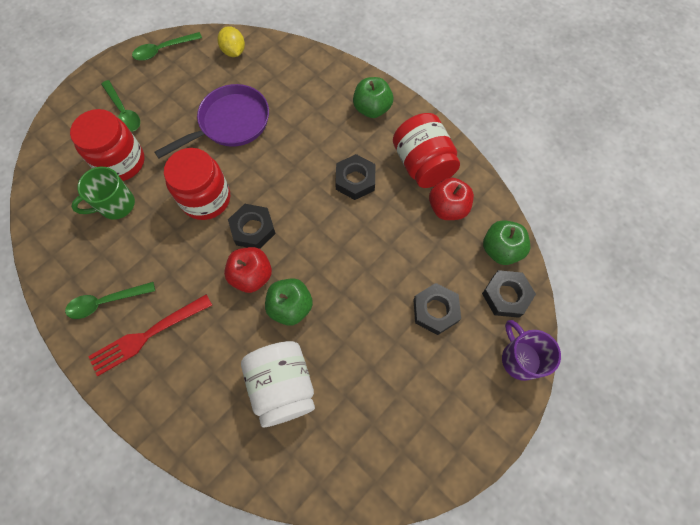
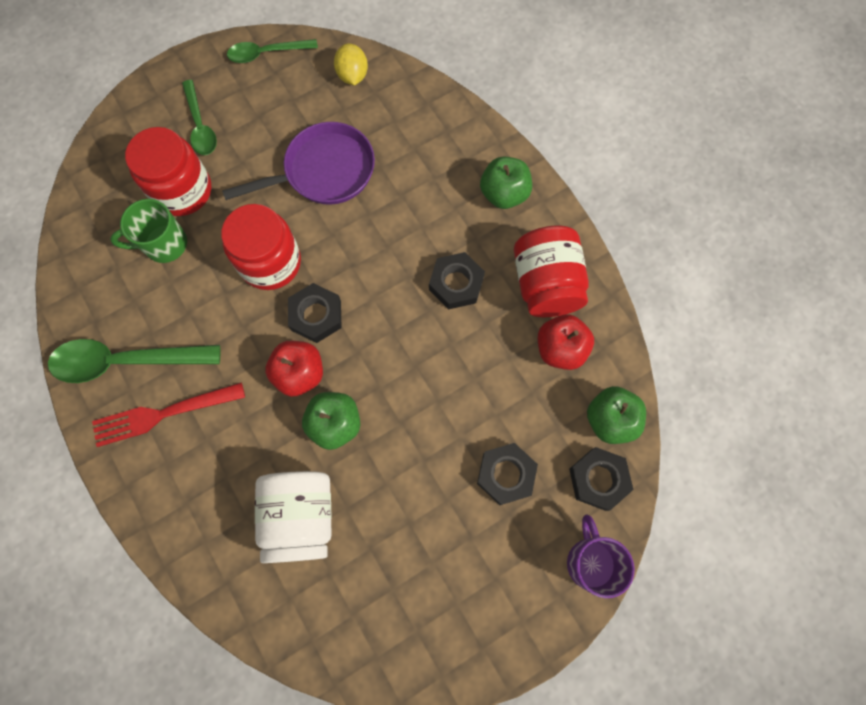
camera: 15 degrees right, 5 degrees up
green spoon [65,282,155,319] -> green spoon [48,339,220,383], size x1.61

